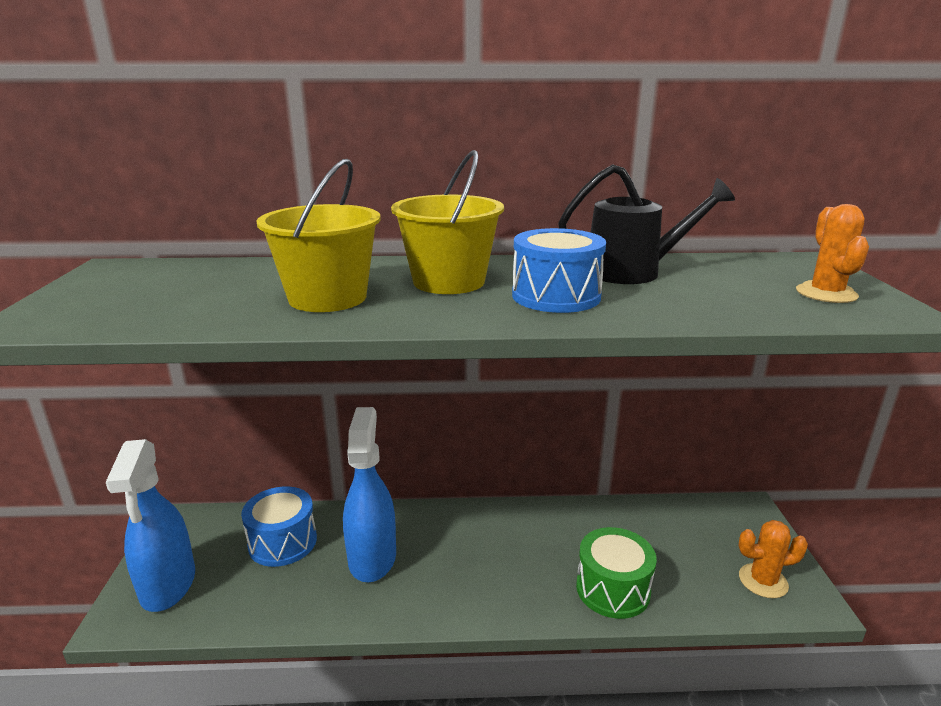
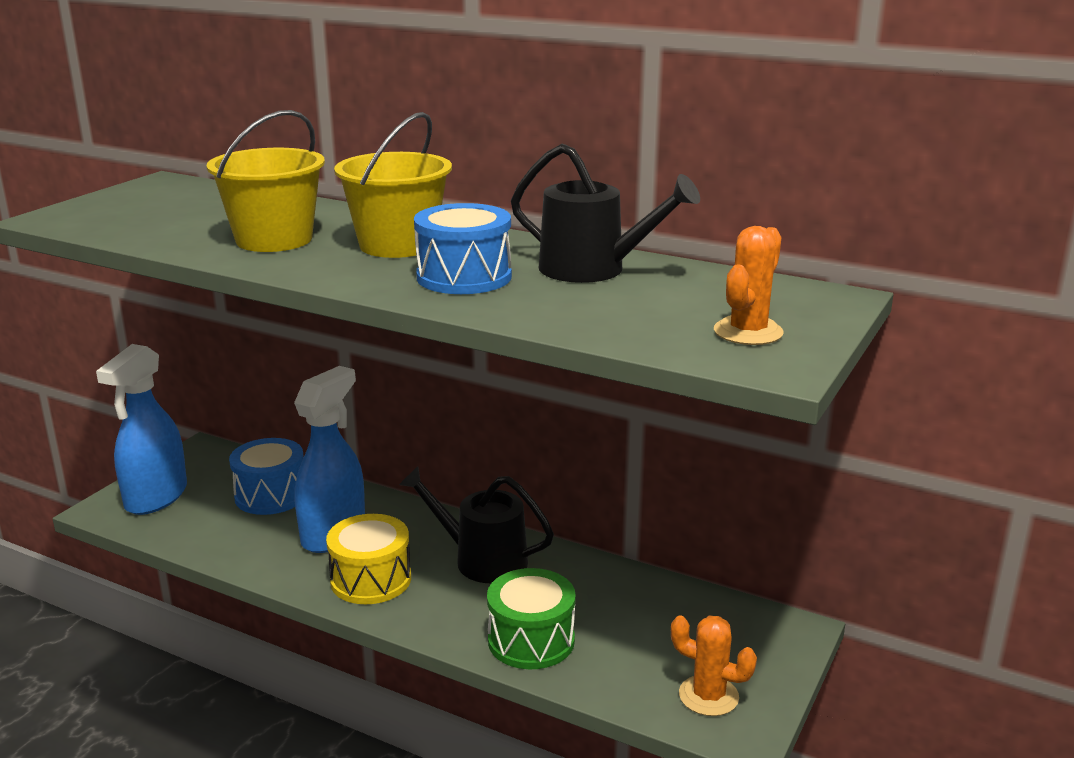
camera: 30 degrees right, 0 degrees up
none -> yellow drum [326,514,411,604]
none -> black watering can [399,466,554,583]

